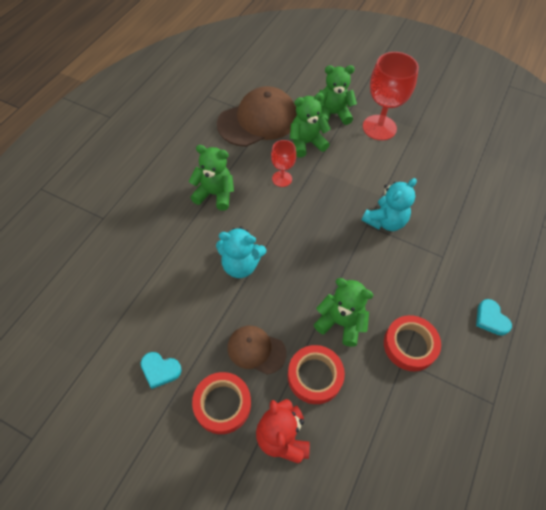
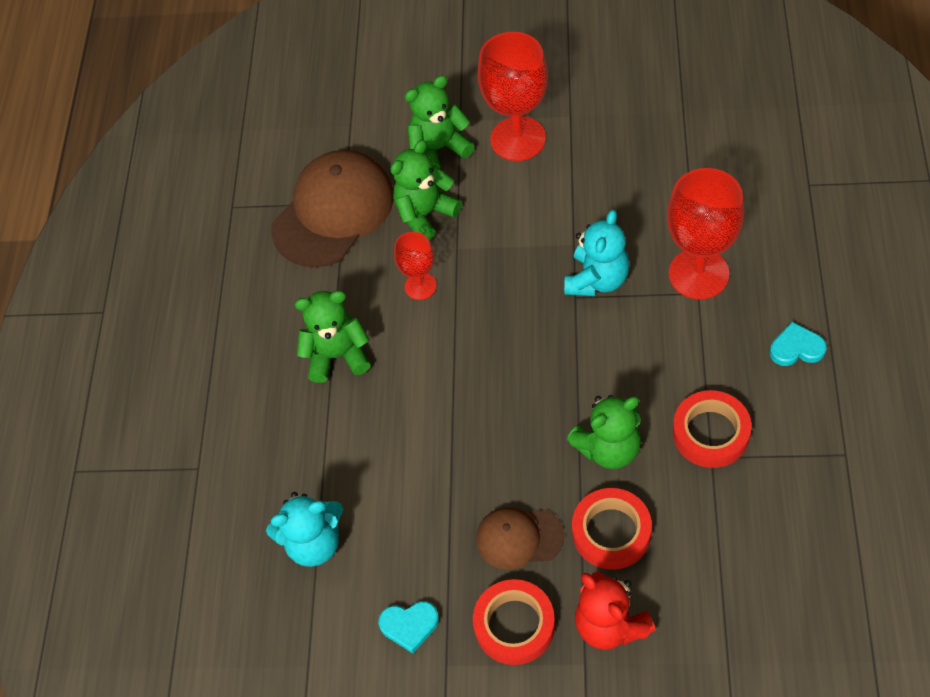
camera: 15 degrees left, 0 degrees up
turquoise teddy bear [216,226,266,278] -> turquoise teddy bear moved to [266,492,343,567]
green teddy bear [314,278,373,347] -> green teddy bear turned 150 degrees clockwise [567,395,641,469]
turquoise heart [476,299,512,336] -> turquoise heart turned 135 degrees clockwise [770,322,827,366]
none -> red goblet [667,168,744,299]

